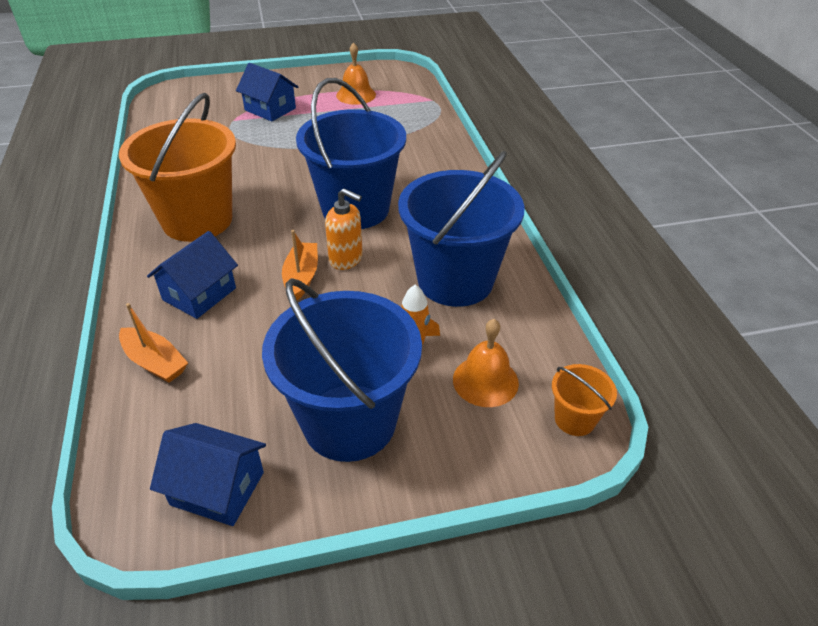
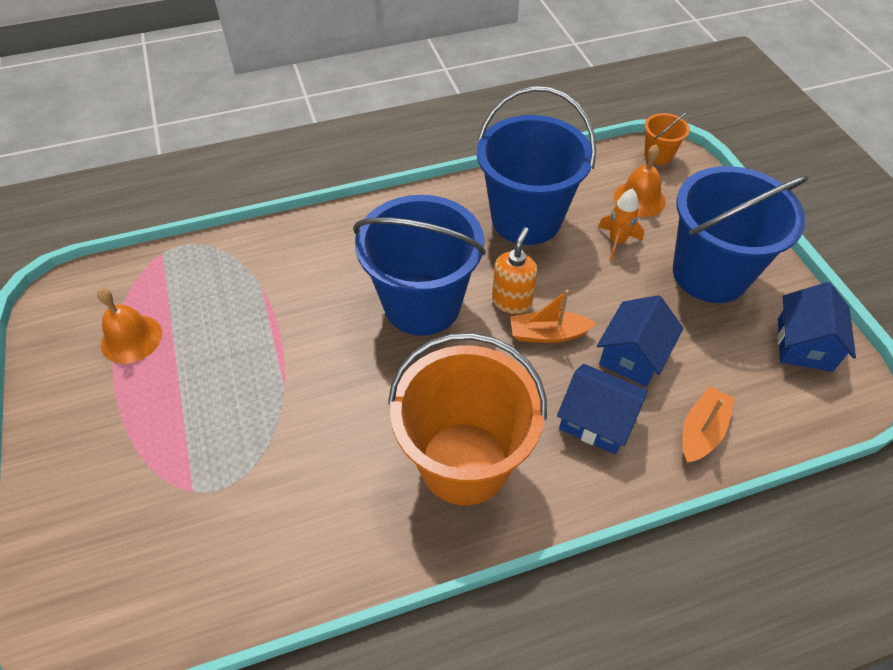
camera: 95 degrees left, 10 degrees up
blue house [236,63,298,121] -> blue house moved to [597,295,683,387]

